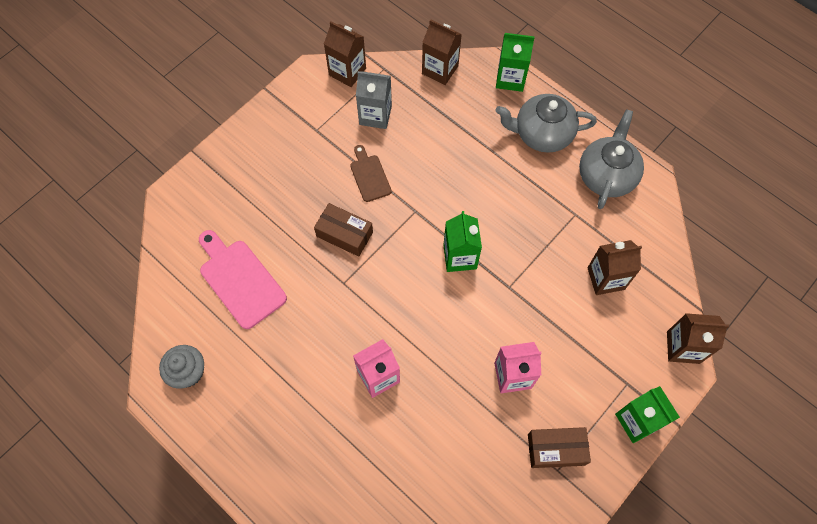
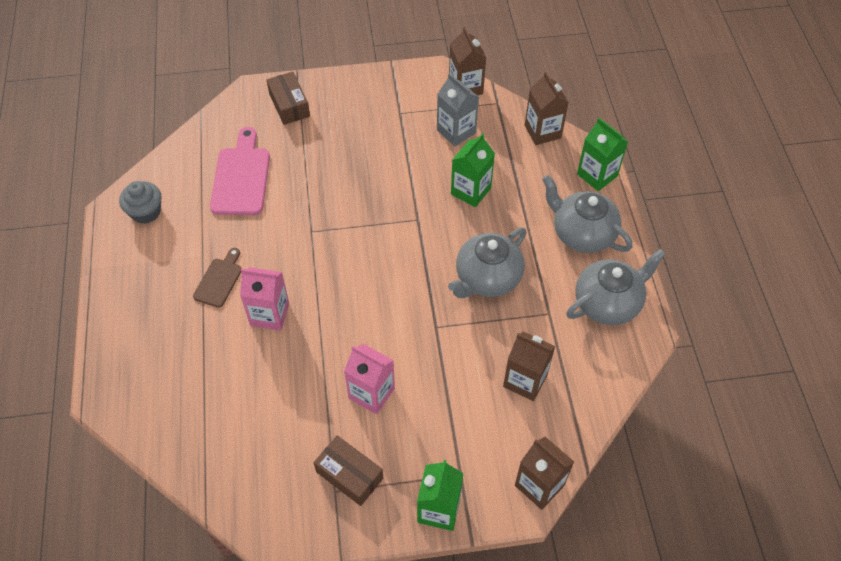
camera: 40 degrees right, 10 degrees down
brown box [314,203,373,257] -> brown box moved to [267,72,310,125]
brown cutting board [350,145,392,202] -> brown cutting board moved to [193,248,242,308]
green carton [443,211,482,272] -> green carton moved to [451,133,495,207]
none -> grey teapot [448,228,526,298]

